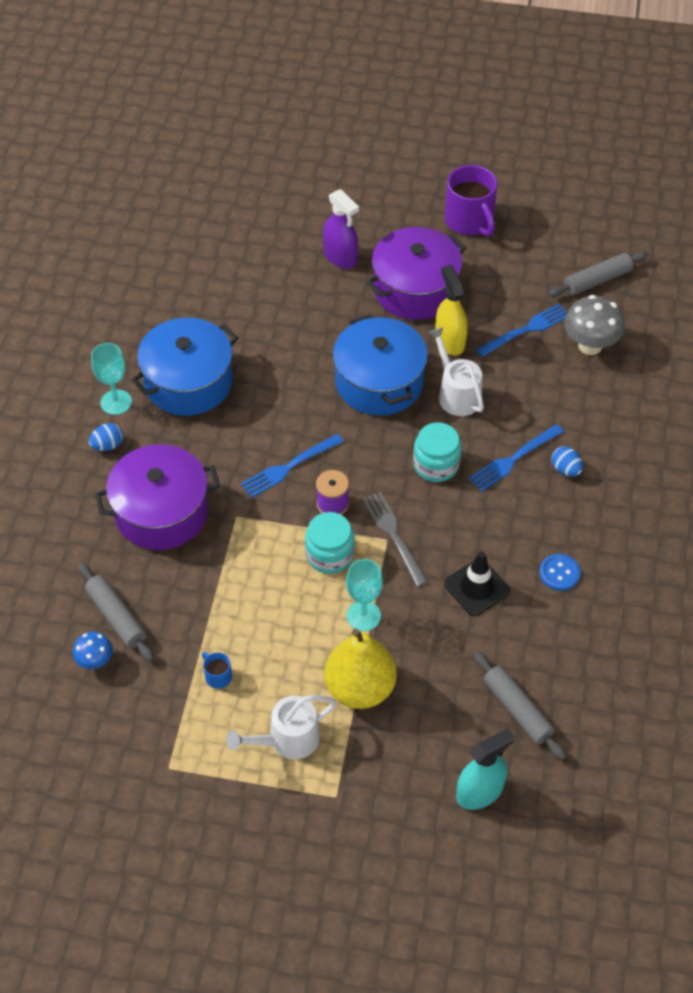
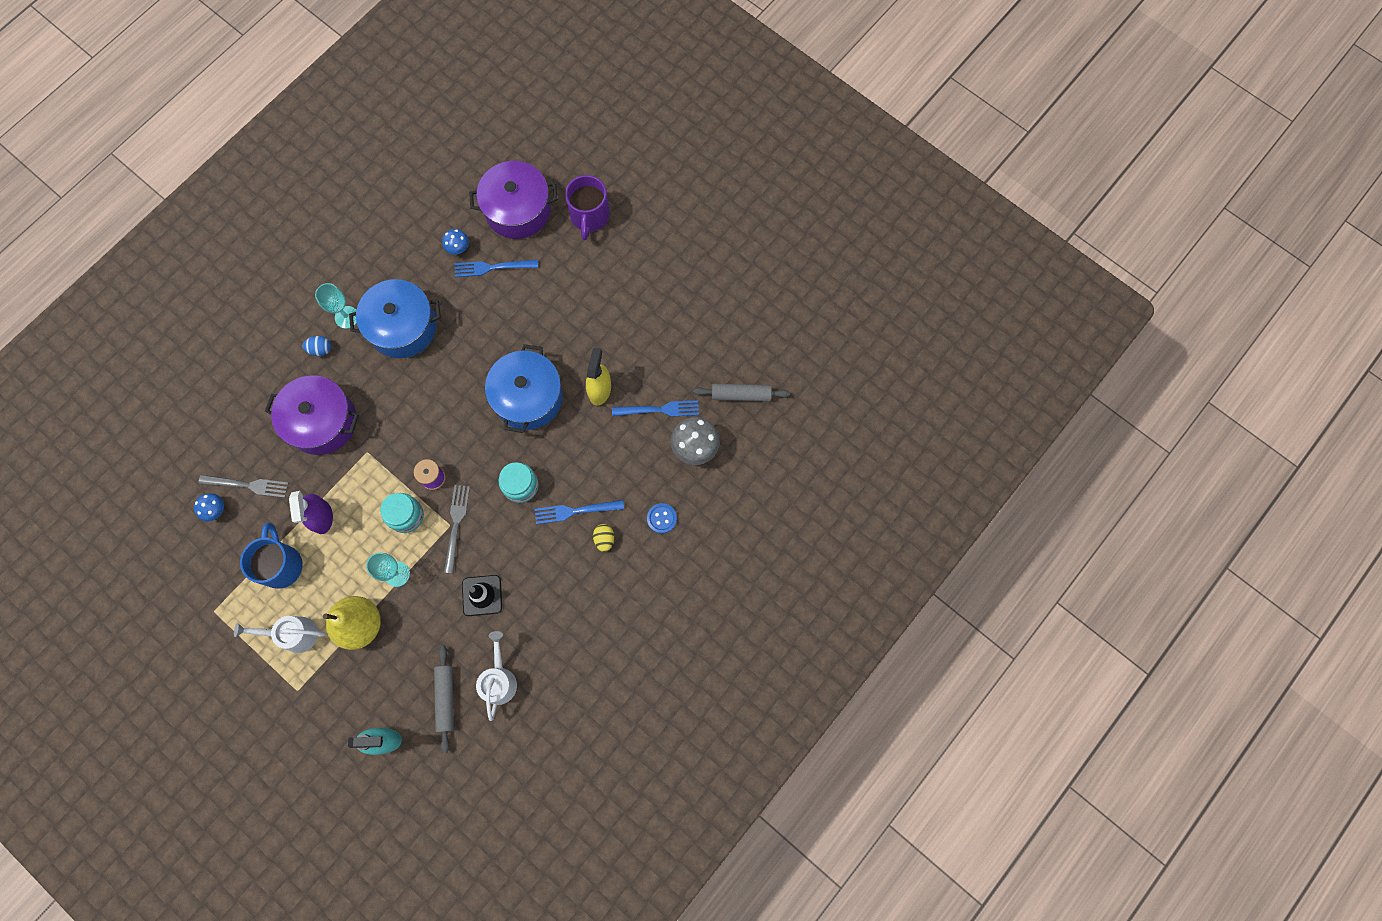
camera: 30 degrees right, 20 degrees up
grey rolling pin [78,563,154,661] -> grey fork [198,475,288,498]
blue mug [202,652,232,689] -> blue mug [240,523,303,589], size x2.26
blue fork [240,434,344,498] -> blue fork moved to [455,260,538,277]
purple spray bottle [323,189,359,269] -> purple spray bottle moved to [289,491,333,534]
purple pot [366,227,466,320] -> purple pot moved to [469,161,558,239]
white watering can [428,327,484,416] -> white watering can moved to [476,631,517,721]
purple mug [445,165,497,236] -> purple mug moved to [565,175,610,240]
blue button [539,554,580,591] -> blue button moved to [647,503,677,534]
blue egg [552,446,583,477] -> yellow egg [593,524,614,552]
none -> blue mushroom [442,229,469,255]

